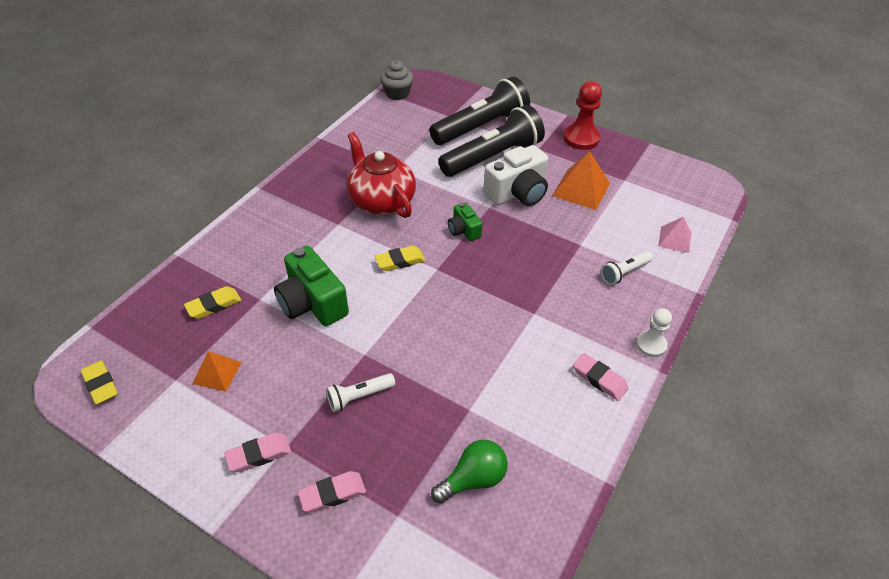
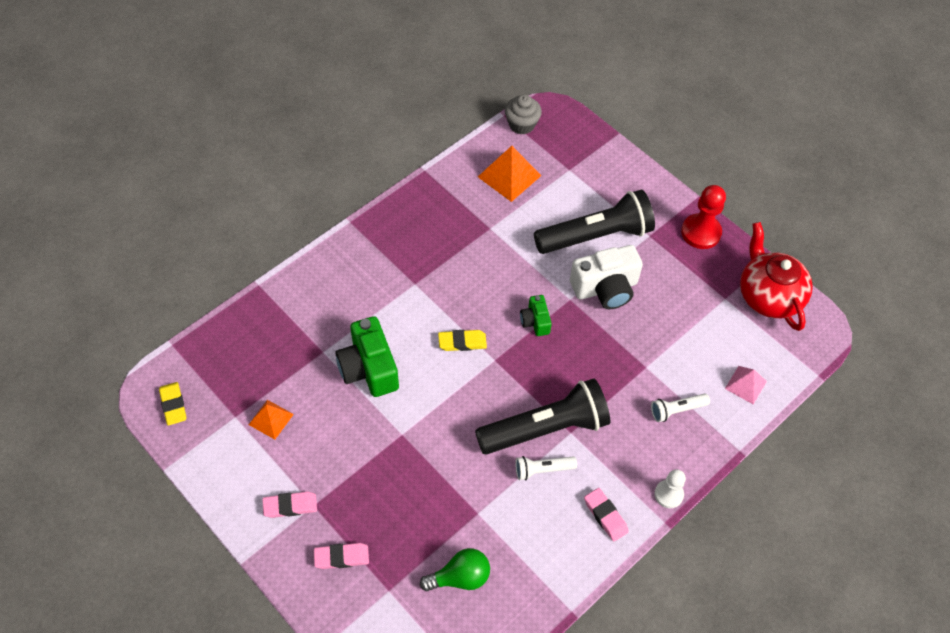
camera: 15 degrees right, 10 degrees up
yellow eraser [184,286,241,319] -> none
white flashlight [326,373,395,412] -> white flashlight moved to [515,456,577,481]
red teapot [347,132,416,218] -> red teapot moved to [740,222,813,331]
black flashlight [429,76,530,145] -> black flashlight moved to [475,378,610,455]
orange pyramid [552,151,610,210] -> orange pyramid moved to [478,146,541,202]

